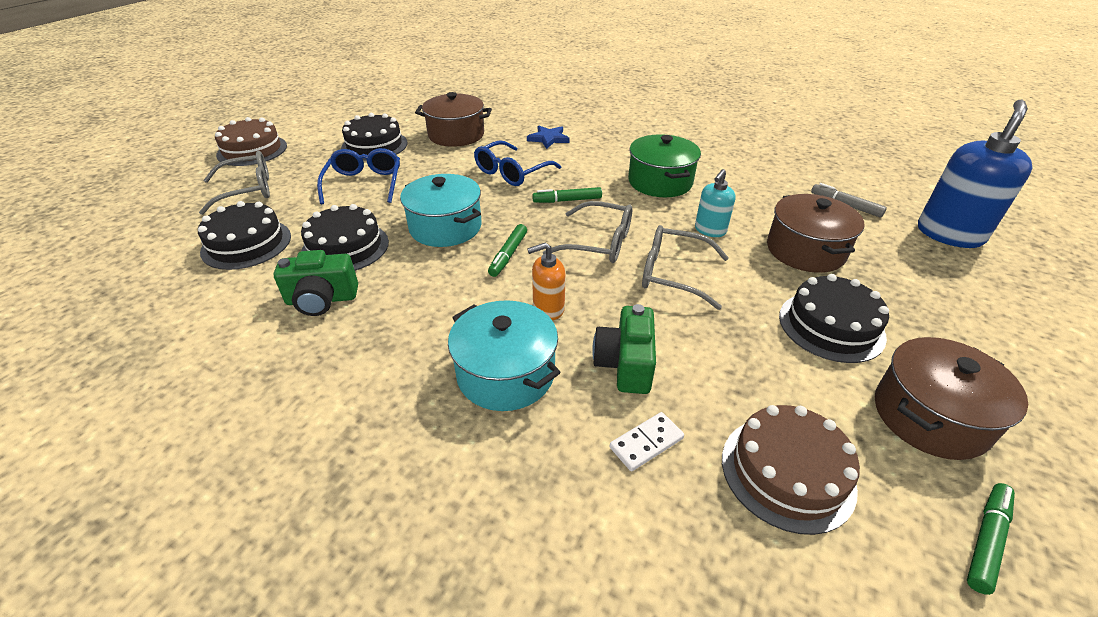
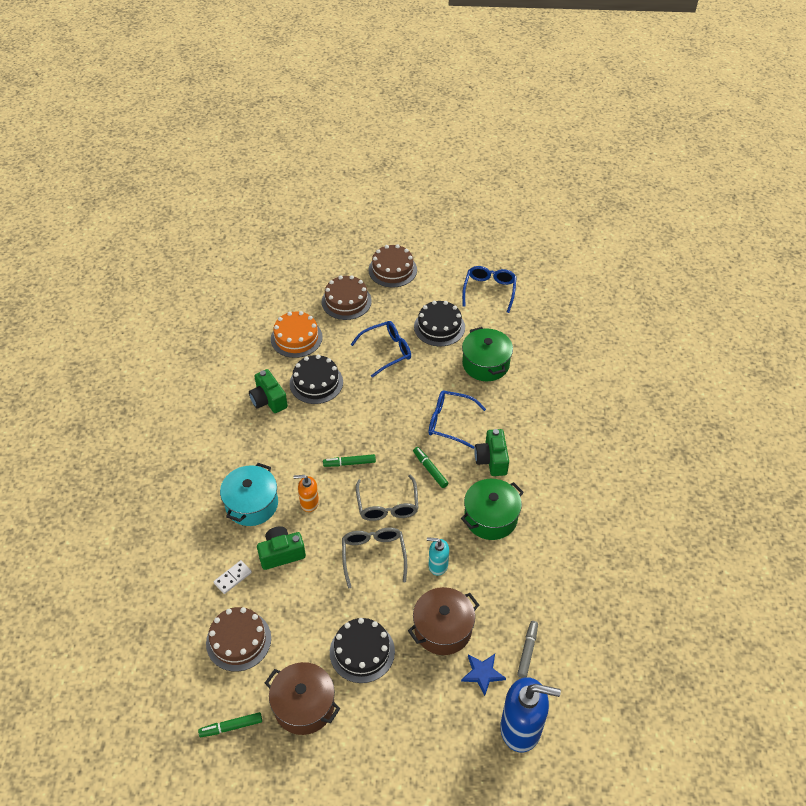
camera: 65 degrees right, 10 degrees up
black cake [198,201,291,270] -> orange cake [271,311,323,358]
grey glasses [199,151,270,215] -> brown cake [322,275,372,320]
turquoise pot [400,174,482,247] -> none
brown pot [415,92,492,147] -> green pot [462,327,513,381]
blue star [527,126,570,149] -> blue star moved to [461,654,506,696]
orange soap dispenser [527,242,566,320] -> orange soap dispenser turned 45 degrees counterclockwise [293,475,319,512]
white domino [610,412,684,471] -> white domino turned 75 degrees counterclockwise [214,560,252,594]
green marker [967,483,1015,595] -> green marker turned 150 degrees clockwise [198,712,262,737]
none -> blue glasses [462,266,517,313]
none -> green camera [474,429,509,476]

